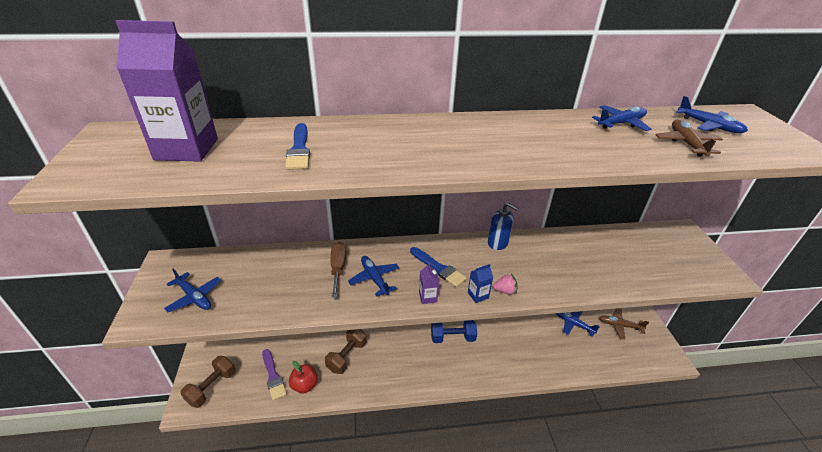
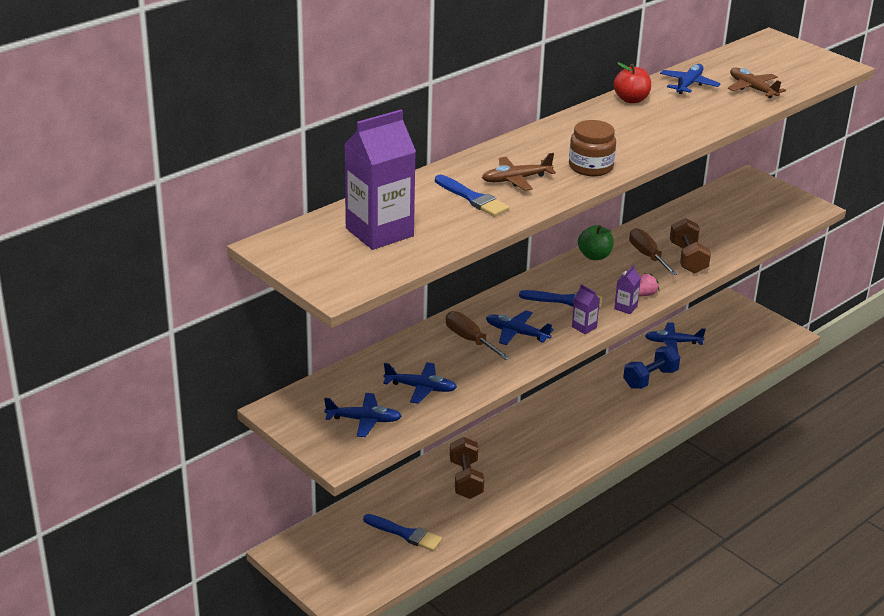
camera: 35 degrees left, 5 degrees down
brown dumbbell [180,356,236,408] -> brown dumbbell moved to [670,218,711,274]
purple brush [262,349,287,400] -> blue brush [363,514,442,551]
red apple [289,361,318,394] -> red apple moved to [614,62,651,103]
blue dumbbell [431,320,477,343] -> blue dumbbell moved to [623,346,680,389]
blue carton [468,264,493,303] -> purple carton [614,265,641,314]
blue soap dispenser [488,202,518,250] -> green apple [578,225,614,260]
brown plane [599,308,649,339] -> brown plane moved to [482,153,556,191]
blue plane [676,96,748,133] -> blue plane moved to [383,362,457,404]
none -> brown jar [569,120,616,176]
none -> brown screwdriver [629,228,678,275]

